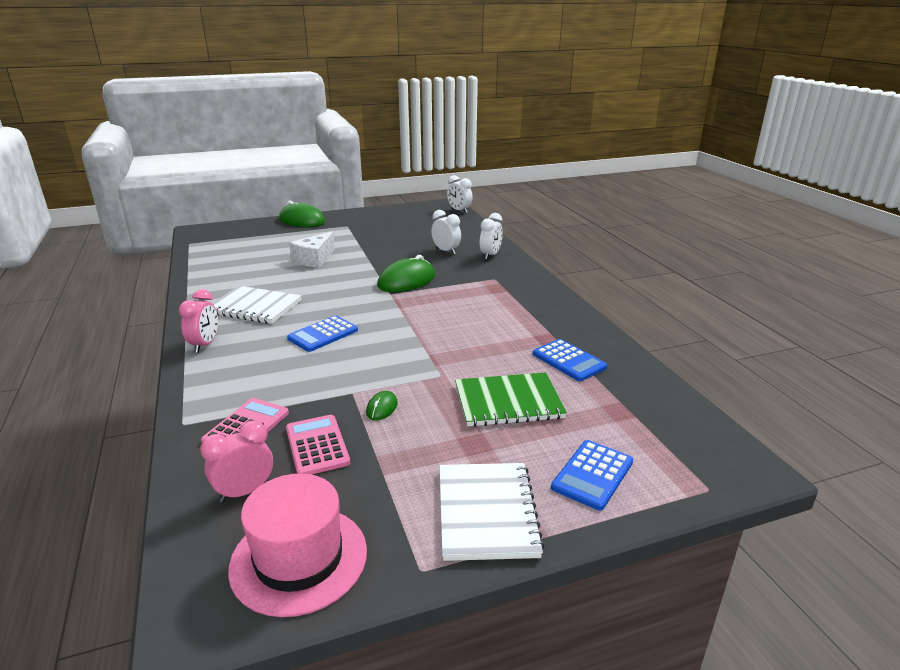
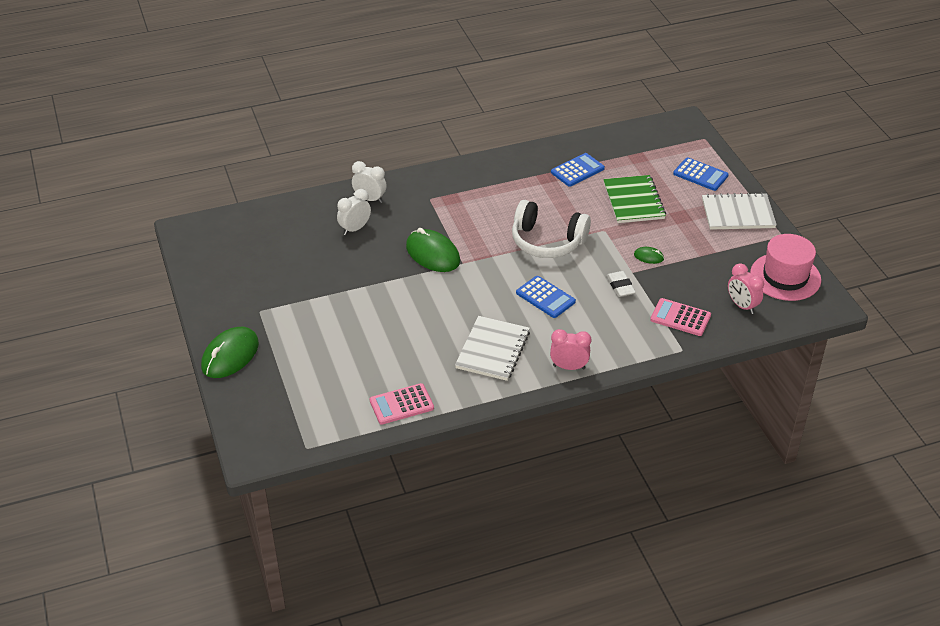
camera: 90 degrees left, 15 degrees up
pink calculator [286,415,350,474] -> pink calculator moved to [370,383,434,425]
white cheese [289,231,335,268] -> none
white clock [447,175,473,213] -> none
none -> white headphones [512,200,591,258]
none -> white eraser [607,271,636,297]

